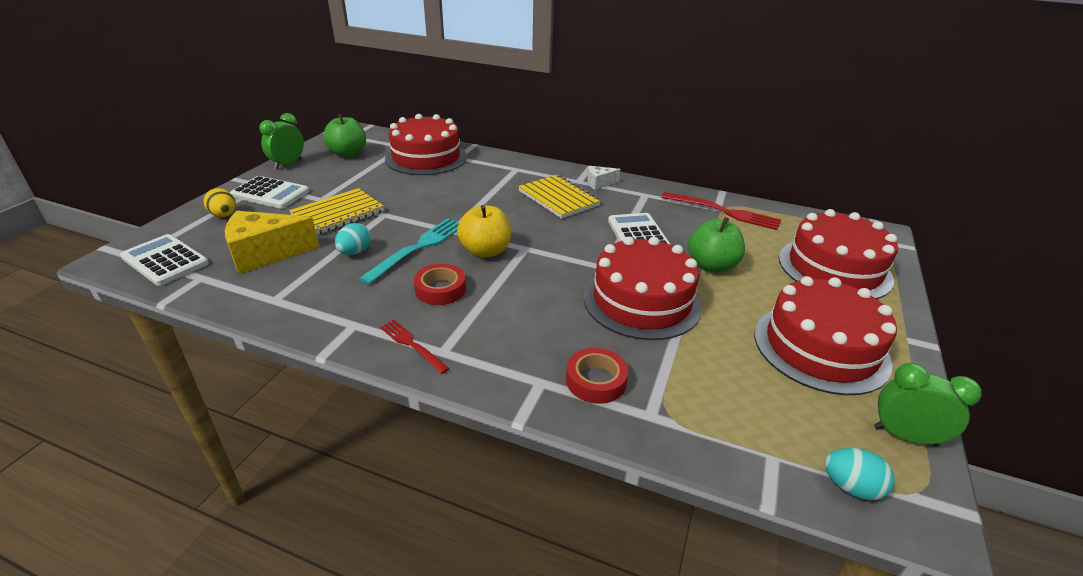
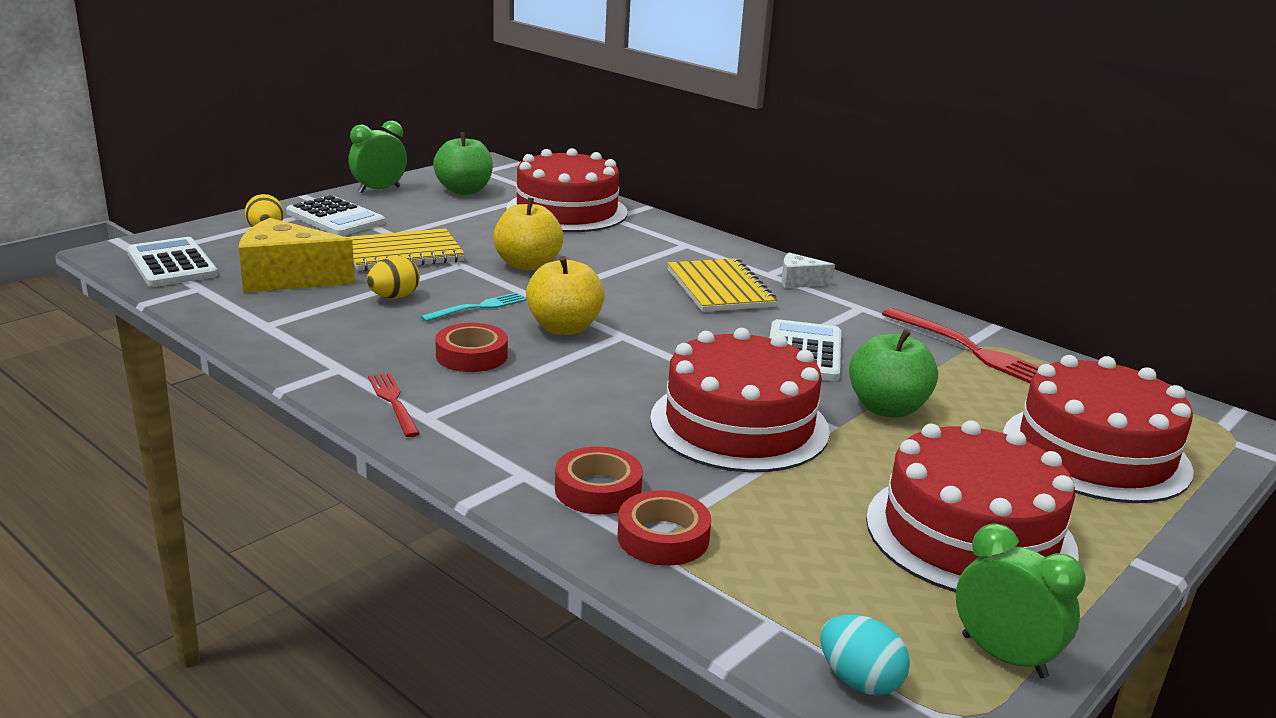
camera: 20 degrees right, 10 degrees down
turquoise egg [335,223,371,255] -> yellow egg [367,256,420,299]
turquoise fork [359,218,459,284] -> turquoise fork [420,293,526,322], size x0.59
none -> yellow apple [493,197,563,270]
none -> red tape [618,490,711,566]

